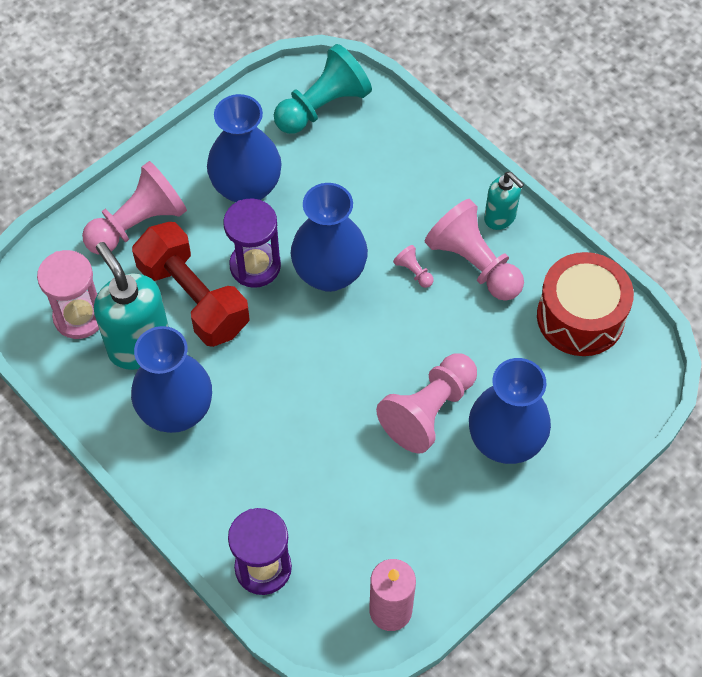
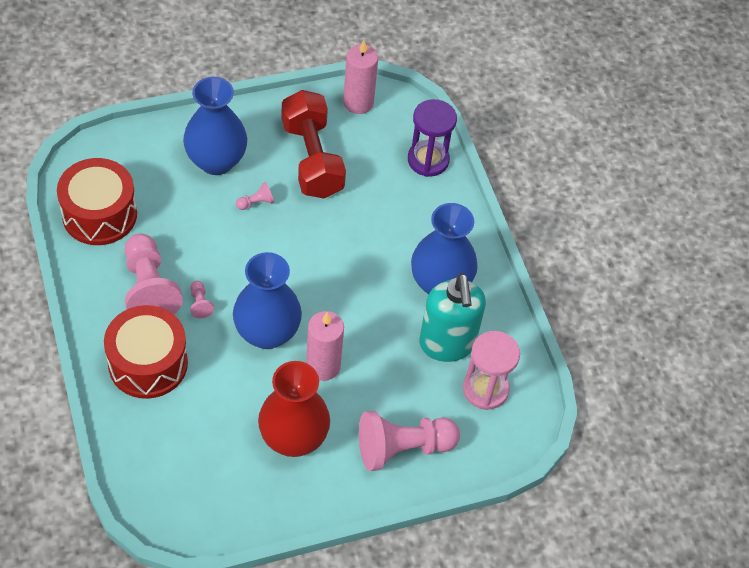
camera: 160 degrees left, 5 degrees down
red dumbbell [132,222,250,347] -> red dumbbell moved to [282,90,346,199]
blue vase [207,94,282,203] -> red vase [258,361,330,457]
purple hourglass [223,198,281,288] -> pink candle [306,311,344,381]
turquoise pawn [274,44,372,134] -> none
pink pawn [376,353,477,453] -> pink pawn [236,182,274,210], size x0.42
turquoise soap dispenser [484,172,524,230] -> none
none -> red drum [104,305,188,399]

